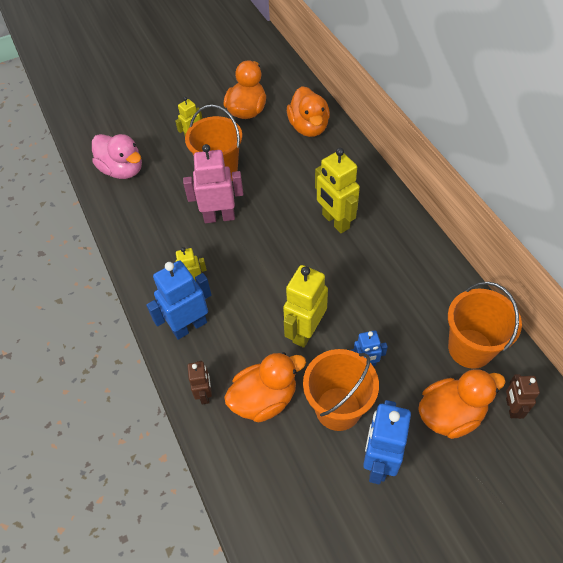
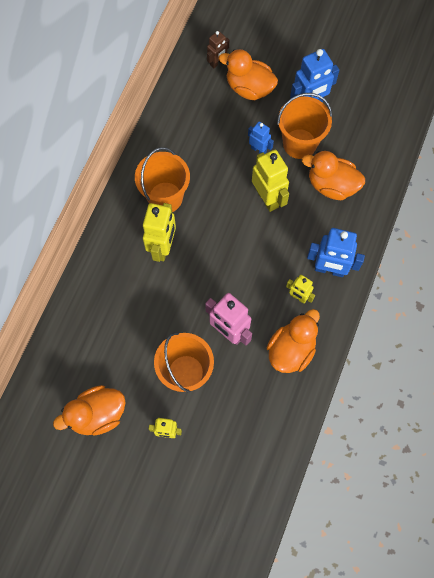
camera: 135 degrees left, 15 degrees up
pink duck [92,134,142,179] -> none
brown robot [187,361,212,405] -> none
yellow robot [283,265,328,348] -> yellow robot turned 105 degrees counterclockwise [252,150,289,212]
orange duck [287,86,330,137] -> orange duck moved to [267,309,320,373]
orange bucket [448,282,522,369] -> orange bucket moved to [135,147,190,212]

